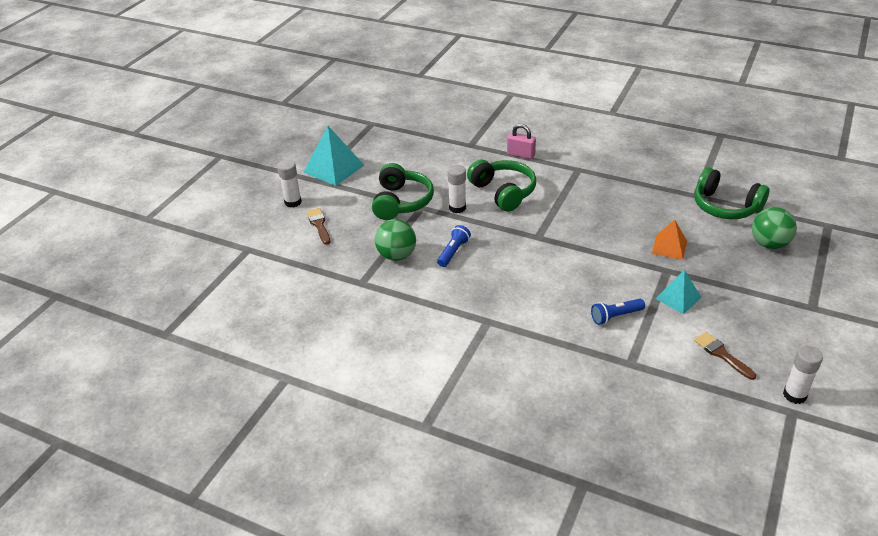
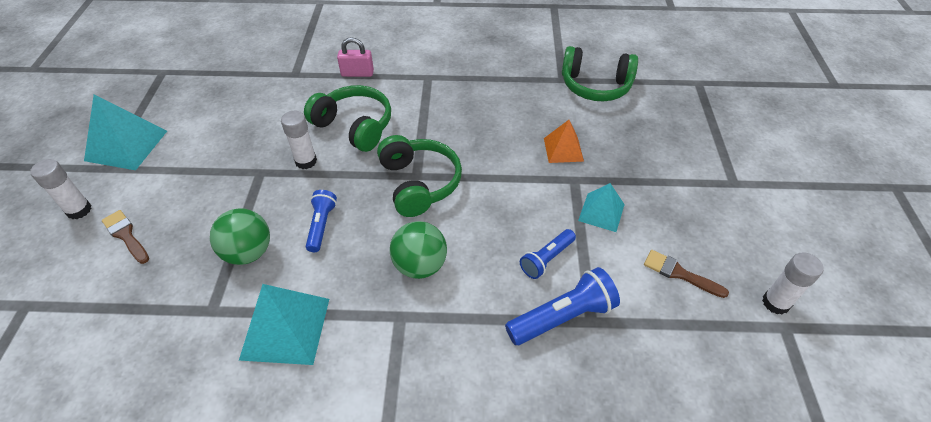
camera: 25 degrees left, 10 degrees up
green headphones [372,163,434,220] -> green headphones moved to [377,135,462,217]
green ball [752,207,797,249] -> green ball moved to [390,221,447,279]
none -> turquoise pyramid [239,284,329,365]
none -> blue flashlight [505,267,620,345]

